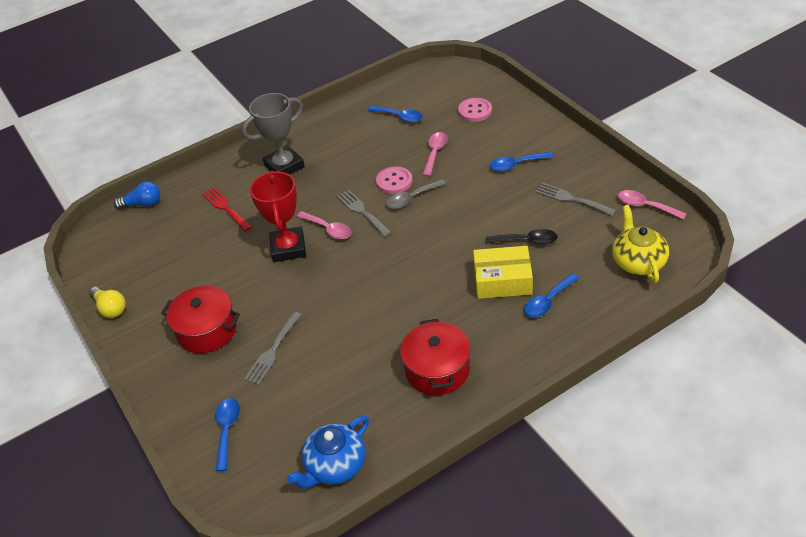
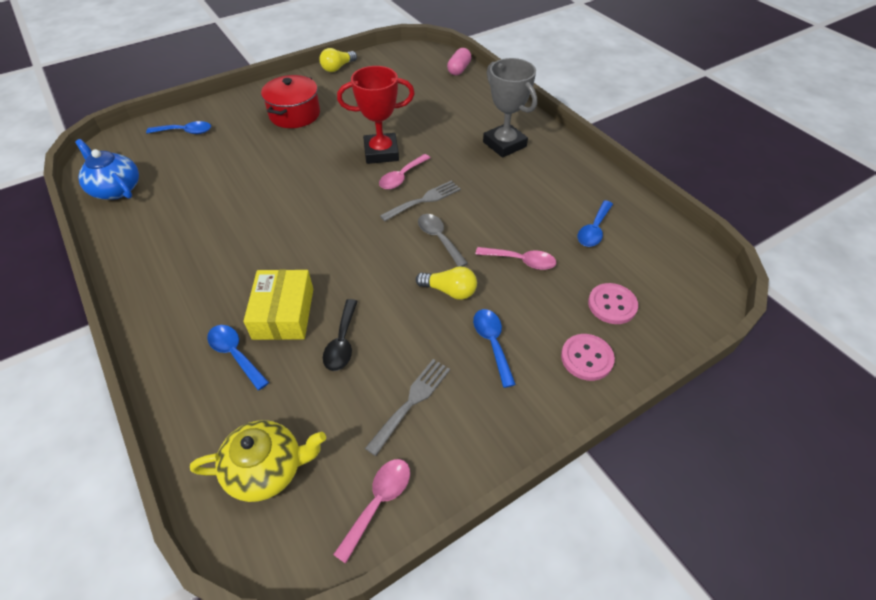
camera: 85 degrees right, 5 degrees up
blue light bulb [114,181,160,209] -> pink capsule [447,48,471,75]
red fork [202,187,252,232] -> none
grey fork [244,312,302,385] -> none
pink button [376,166,412,194] -> pink button moved to [561,334,615,381]
red pot [400,319,471,395] -> none
none -> yellow light bulb [416,266,477,300]

